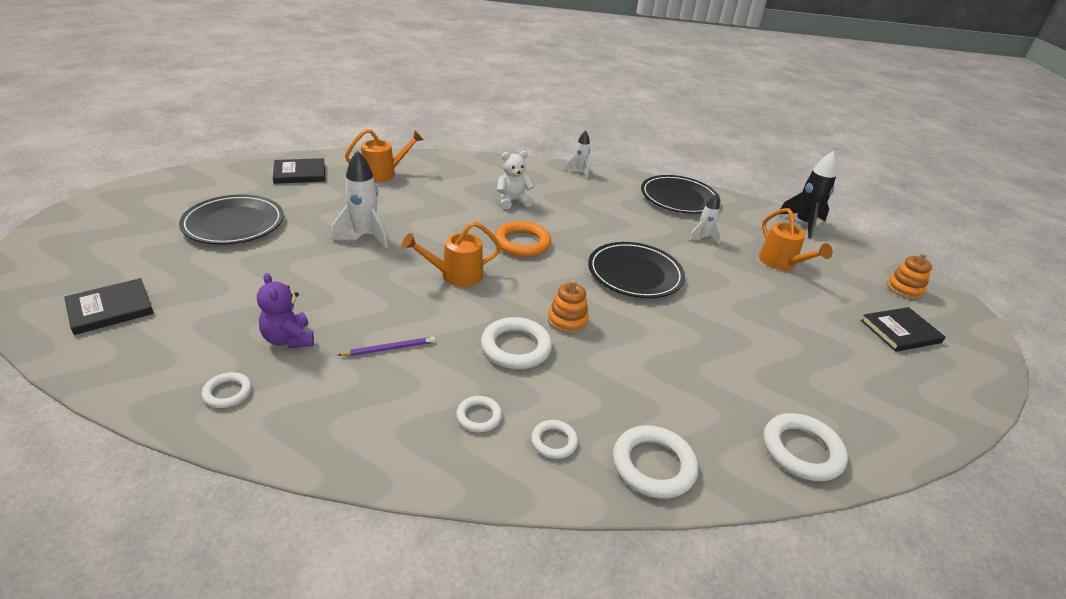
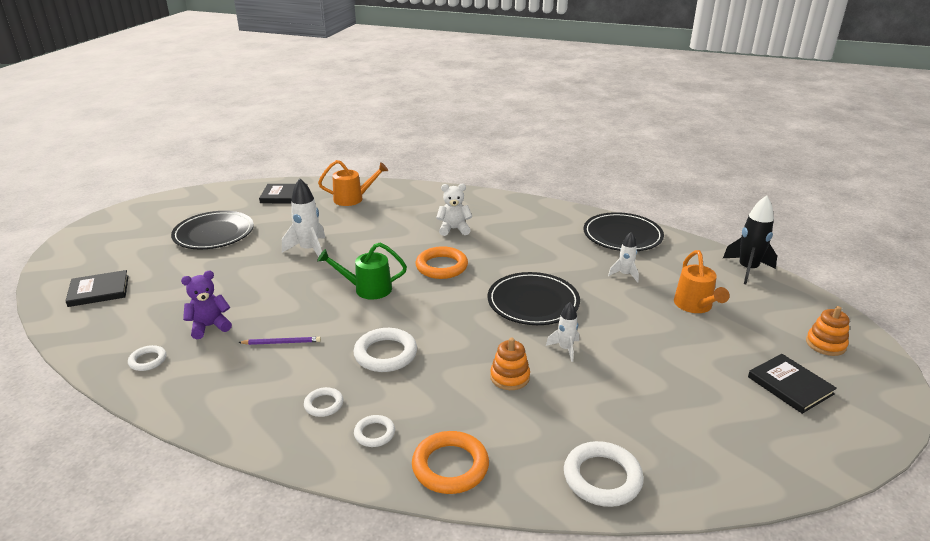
camera: 20 degrees right, 5 degrees down
purple teddy bear [257,273,314,348] -> purple teddy bear turned 75 degrees clockwise [181,271,232,339]
orange watering can [402,221,501,287] -> green watering can [317,243,407,300]
orange stacking toy [548,280,589,334] -> orange stacking toy moved to [490,338,530,390]
white rocket [565,130,590,178] -> white rocket moved to [546,302,579,362]
white ring [613,425,698,499] -> orange ring [412,431,489,494]
black book [861,307,945,352] -> black book turned 60 degrees clockwise [748,354,837,414]

